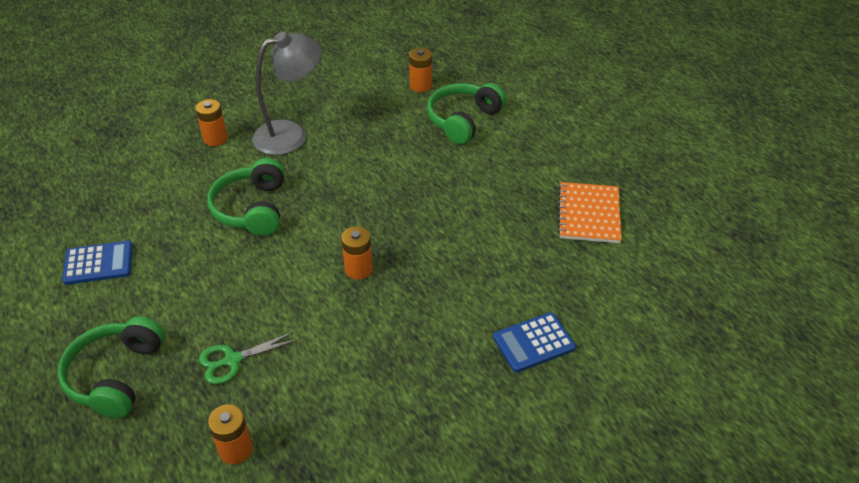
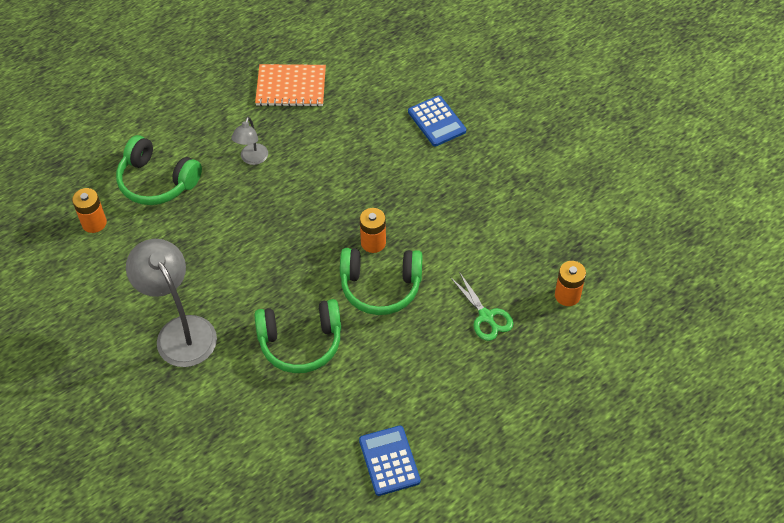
camera: 95 degrees left, 10 degrees up
green headphones [57,316,165,418] -> green headphones moved to [340,248,423,315]
orange battery [195,99,228,146] -> none
none -> grey lamp [231,117,268,165]

